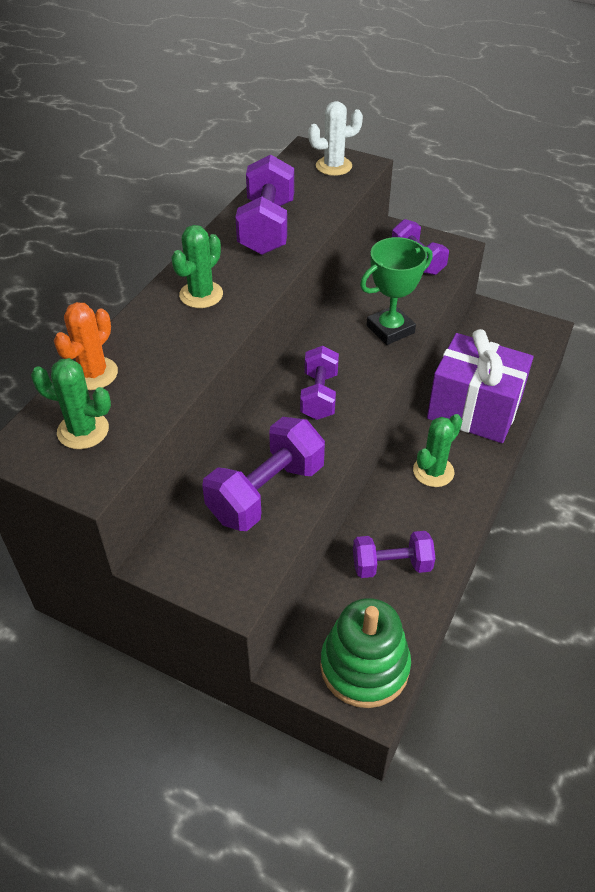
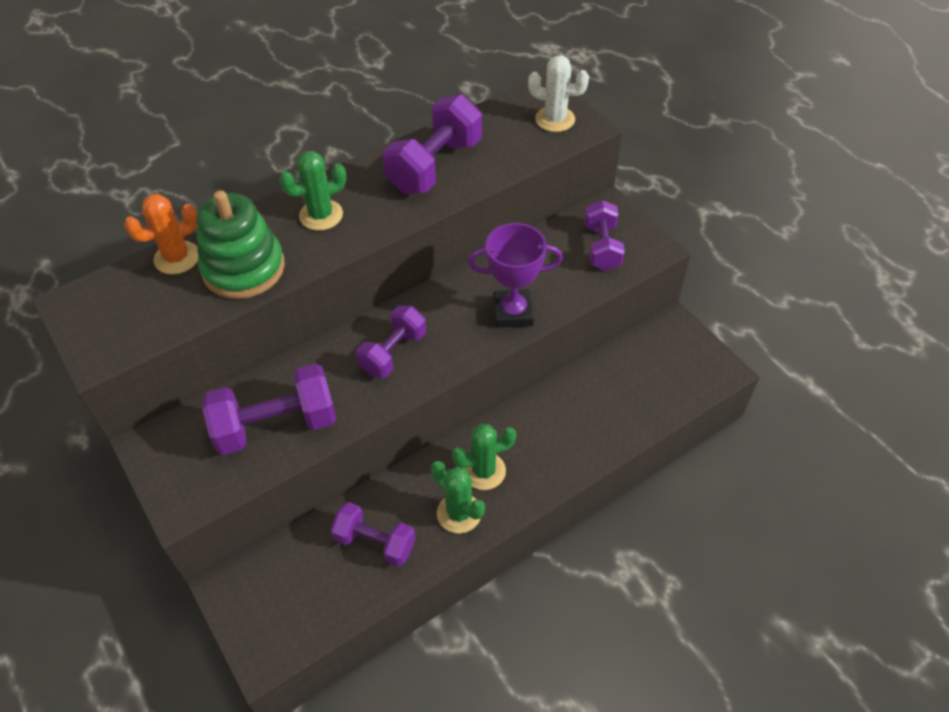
camera: 30 degrees right, 5 degrees up
green cactus [31,358,111,449] -> green cactus moved to [431,461,485,533]
green stacking toy [320,598,411,708] -> green stacking toy moved to [197,190,285,299]
green trophy [360,237,432,345] -> purple trophy [468,223,563,328]
purple gift [427,329,534,443] -> none

